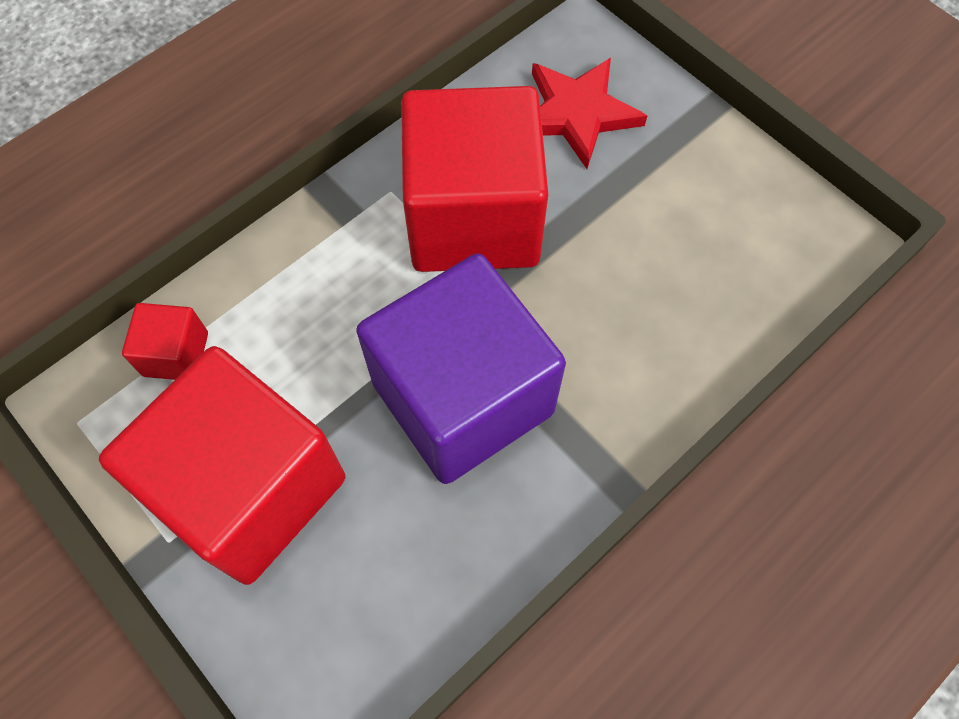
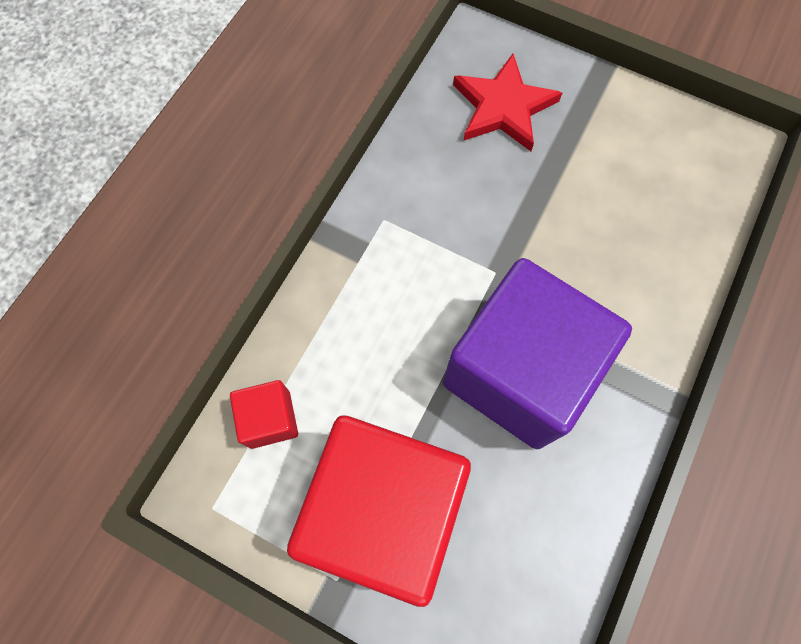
camera: 20 degrees left, 5 degrees up
red cube [401,86,548,272] -> none

